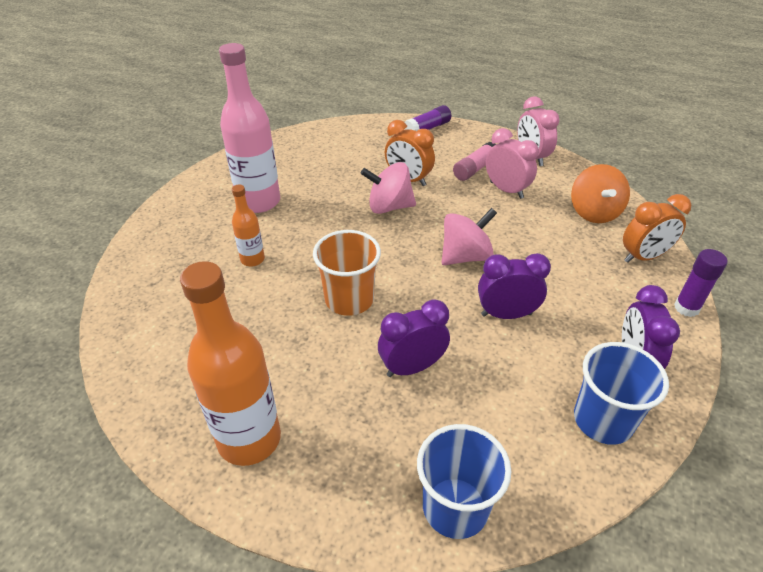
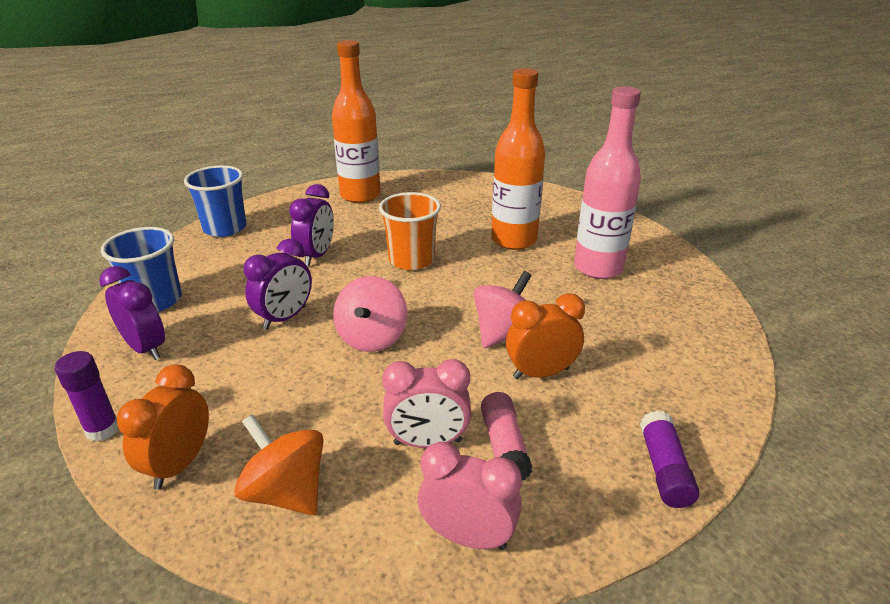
camera: 130 degrees right, 10 degrees down
orange bottle [232,184,265,267] -> orange bottle [491,68,545,250], size x1.99

